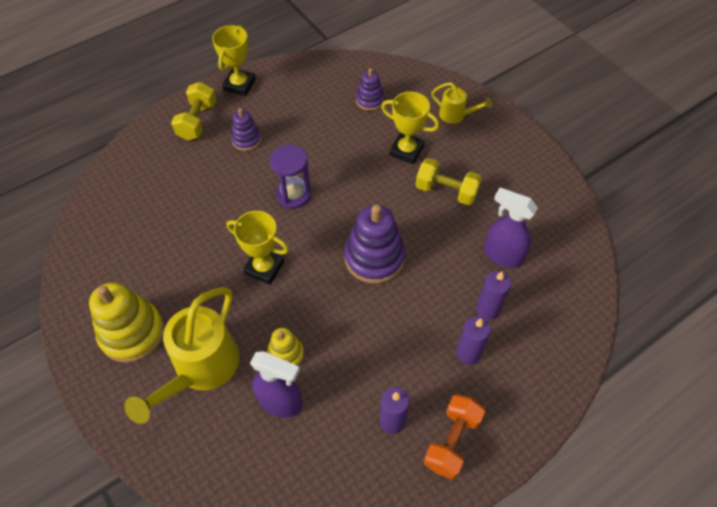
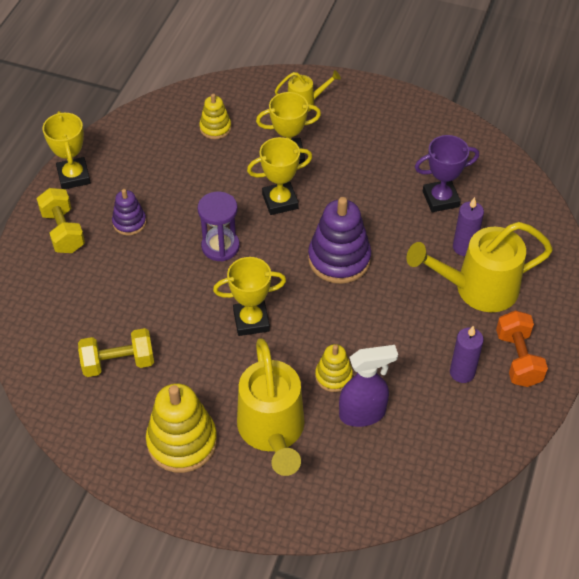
camera: 35 degrees left, 5 degrees down
purple stacking toy [356,68,384,111] -> yellow stacking toy [199,93,231,139]
yellow dumbbell [416,158,482,205] -> yellow dumbbell moved to [78,328,154,377]
purple candle [456,316,491,365] -> yellow watering can [407,222,553,312]
purple spray bottle [484,188,538,268] -> purple trophy [415,135,479,212]
none -> yellow trophy [247,137,312,215]

